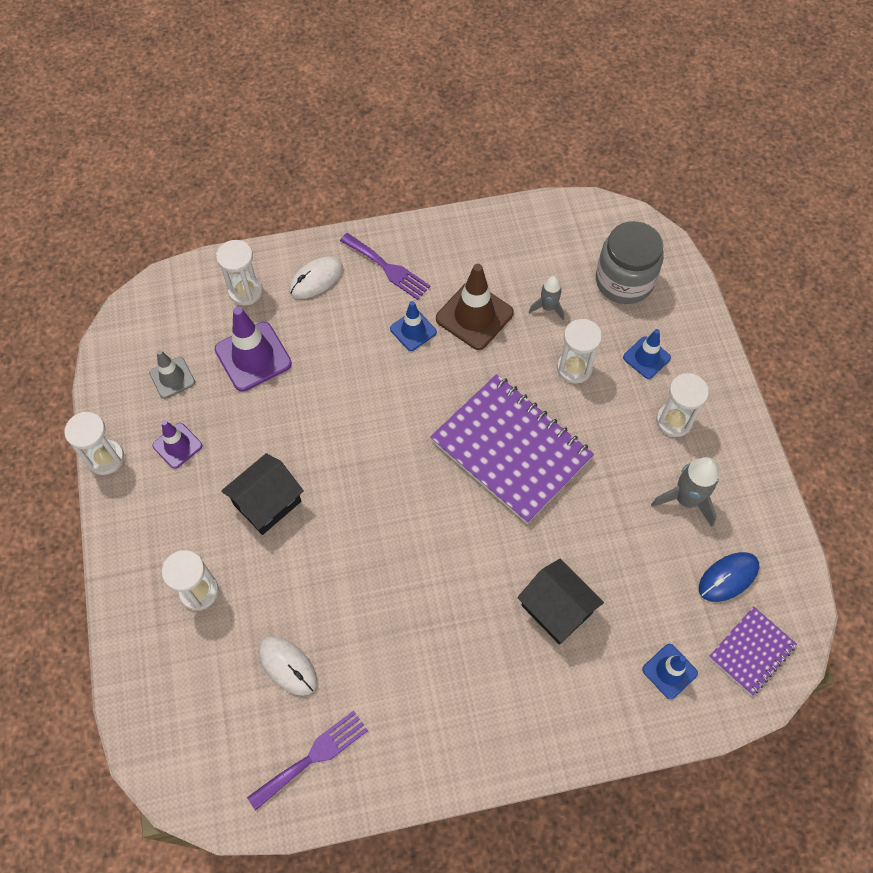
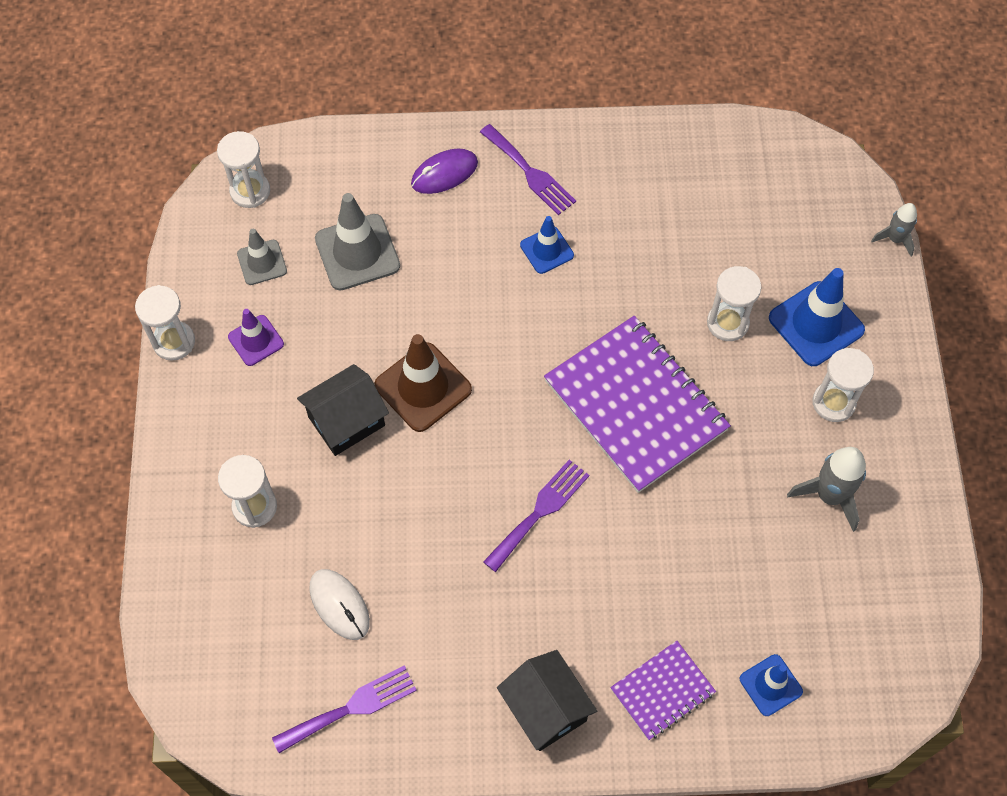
camera: 10 degrees right, 0 degrees up
purple traffic cone [215,307,292,391] -> grey traffic cone [315,193,400,290]
white hourglass [216,240,263,305] -> white hourglass moved to [217,131,270,208]
white mouse [289,256,343,299] -> purple mouse [411,149,478,194]
brown traffic cone [436,264,514,350] -> brown traffic cone moved to [375,334,472,432]
black house [517,559,604,645] -> black house moved to [497,650,597,751]
grey rocket [529,276,564,320] -> grey rocket moved to [871,203,917,257]
grey jar [596,221,664,304] -> none
blue traffic cone [623,329,671,379] -> blue traffic cone [769,268,865,366], size x1.68
blue mouse [699,552,759,602] -> none
purple notebook [709,606,797,696] -> purple notebook moved to [610,641,716,740]
none -> purple fork [483,460,589,572]

